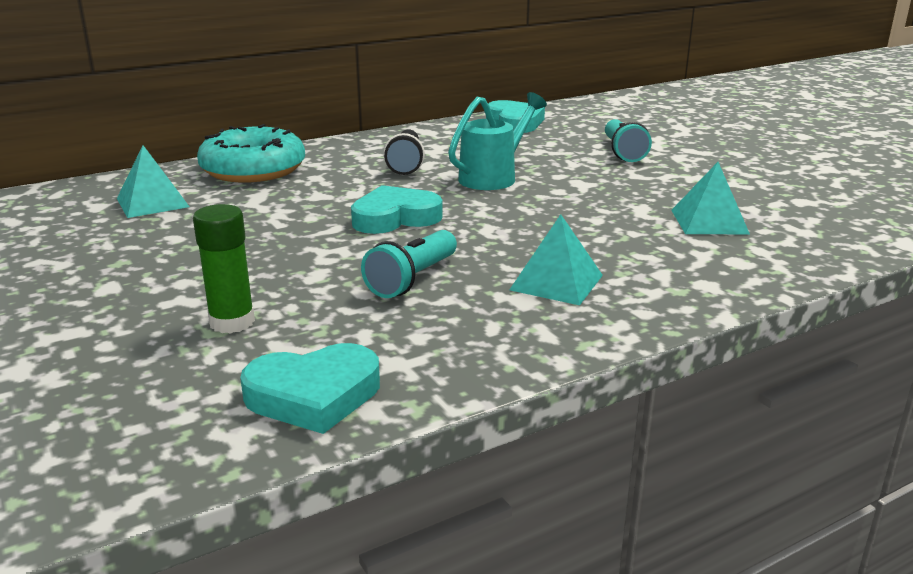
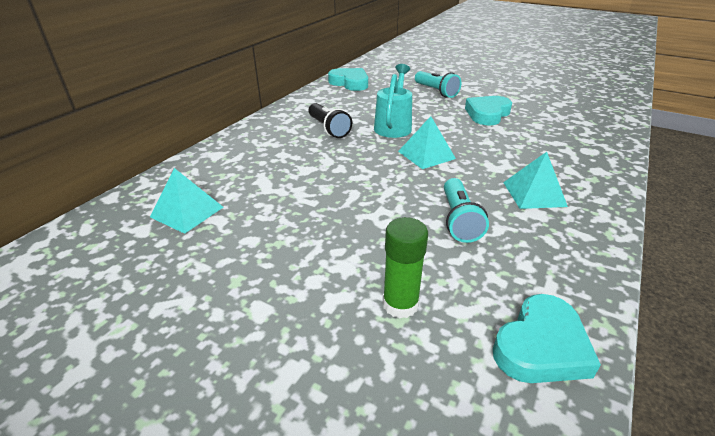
camera: 30 degrees left, 10 degrees up
turquoise donut [197,124,305,183] -> none
turquoise heart [351,185,443,234] -> turquoise heart moved to [465,96,512,125]
turquoise pyramid [671,162,750,234] -> turquoise pyramid moved to [398,116,456,169]

